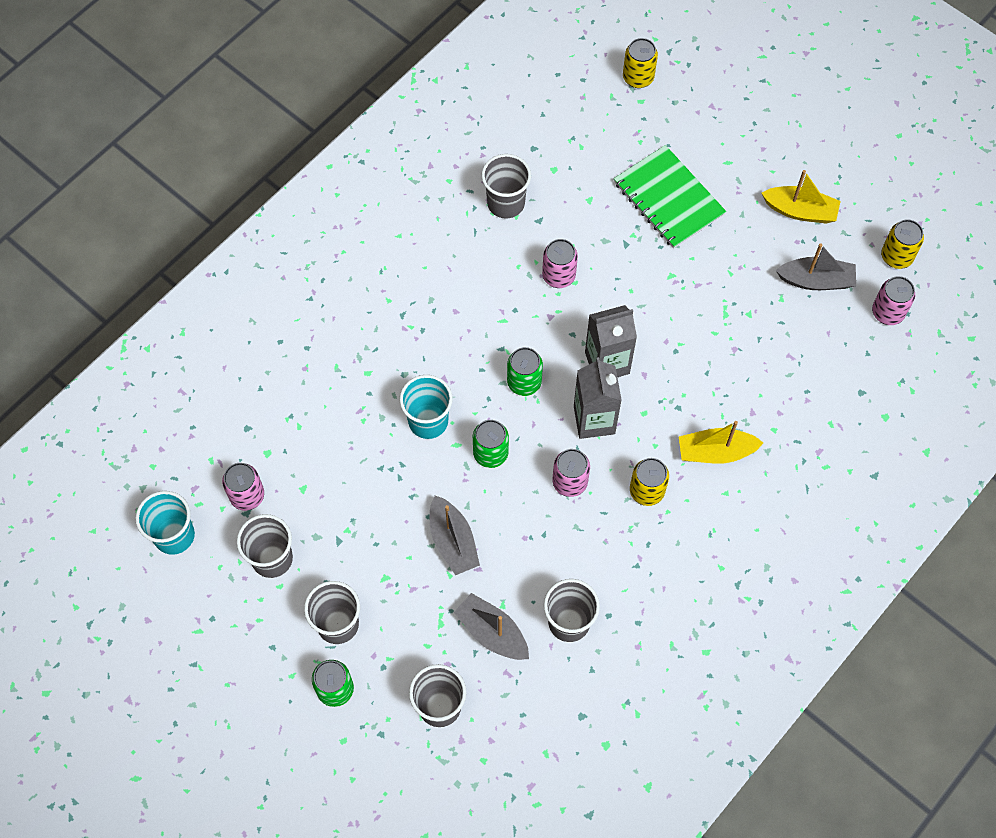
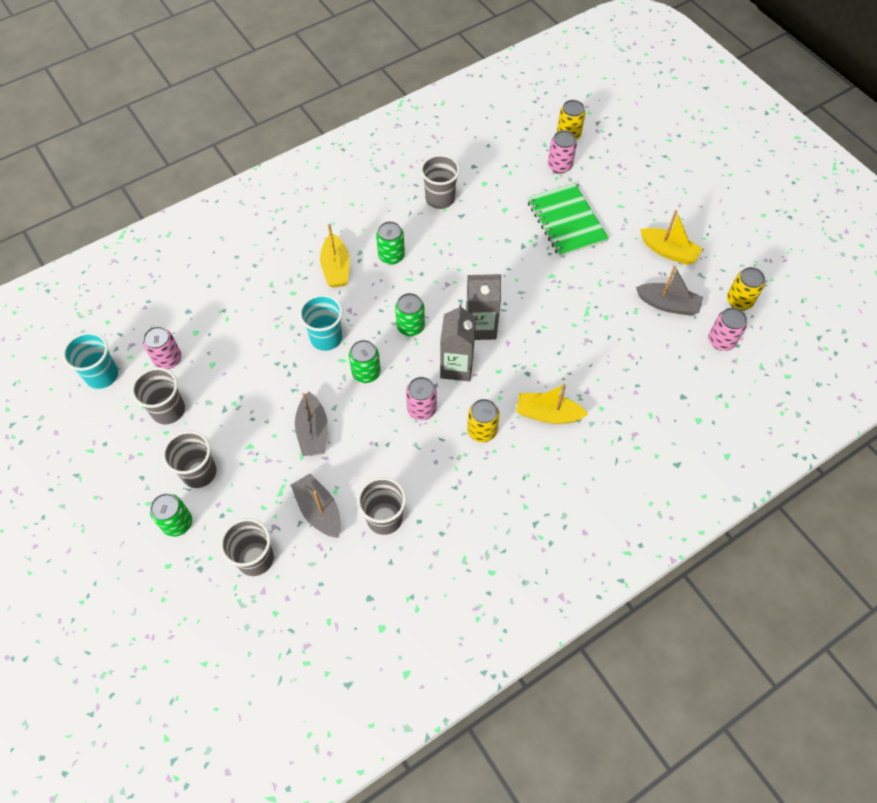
camera: 15 degrees right, 5 degrees down
pink can [542,239,578,288] -> pink can moved to [548,130,577,173]
none -> yellow boat [320,224,350,287]
none -> green can [376,221,405,265]

